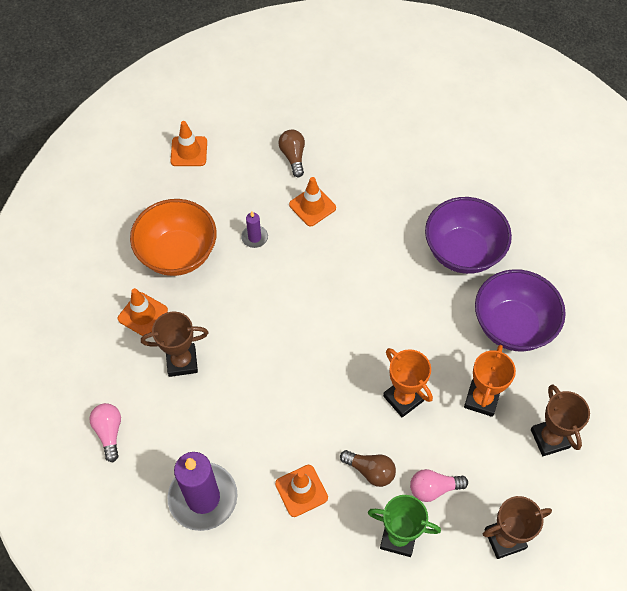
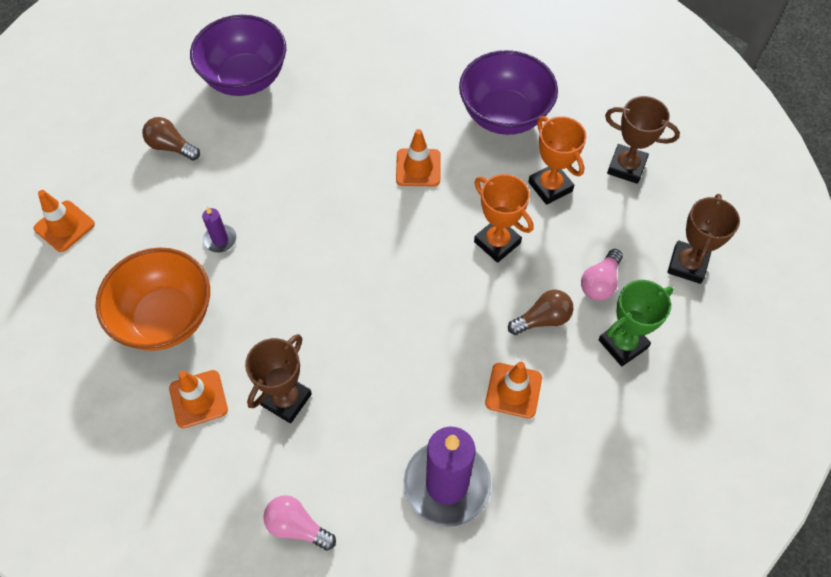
camera: 50 degrees left, 0 degrees up
orange traffic cone [289,177,336,226] -> orange traffic cone moved to [396,129,441,186]
orange trophy [383,348,433,417] -> orange trophy turned 45 degrees clockwise [474,174,534,263]
purple bowl [425,197,512,274] -> purple bowl moved to [190,15,286,96]

